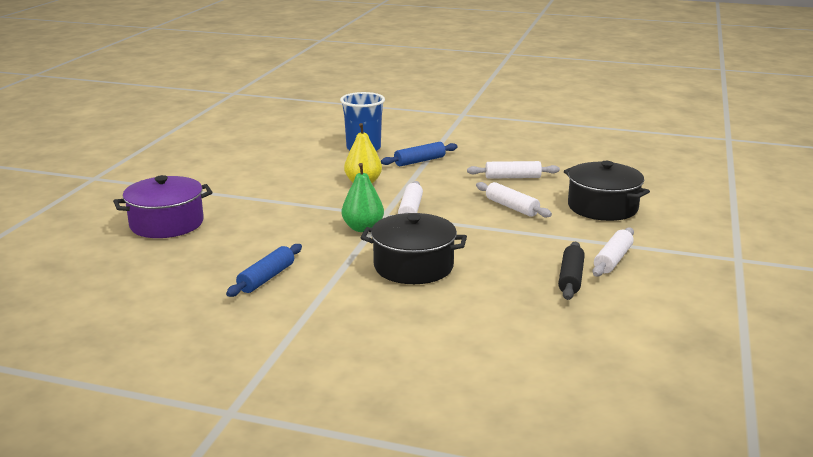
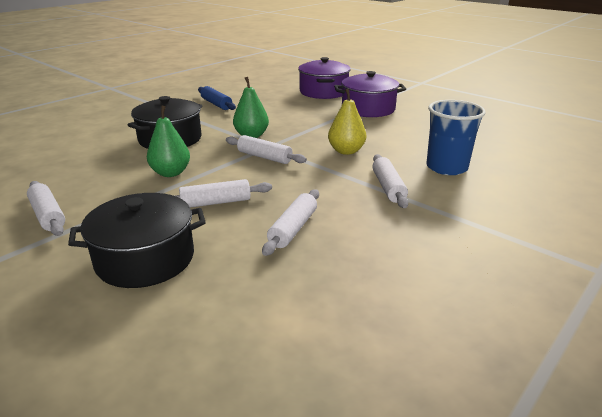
camera: 115 degrees right, 5 degrees up
blue rolling pin [381,142,458,166] -> white rolling pin [372,154,408,208]
black rolling pin [558,242,585,300] -> none
none -> green pear [147,105,190,177]
none -> purple pot [334,71,406,117]

